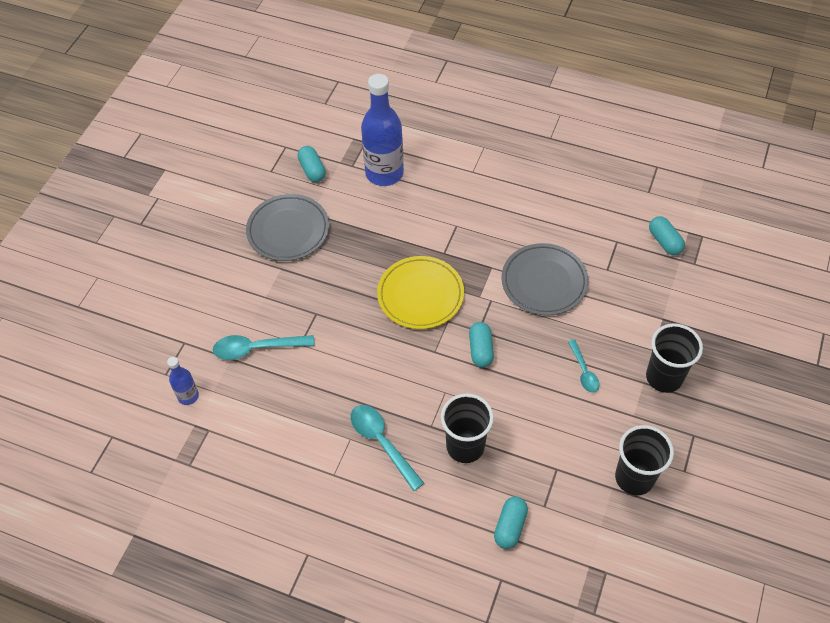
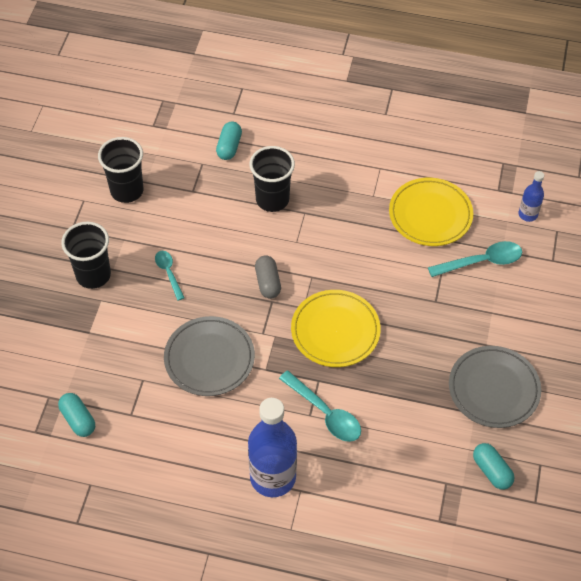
camera: 170 degrees right, 0 degrees up
turquoise spoon [351,405,424,491] -> turquoise spoon moved to [279,371,361,442]
blue bottle [361,74,404,186] -> blue bottle moved to [248,398,297,497]
turquoise capsule [469,322,494,368] -> grey capsule [255,255,281,299]
none -> yellow plate [389,178,473,246]

